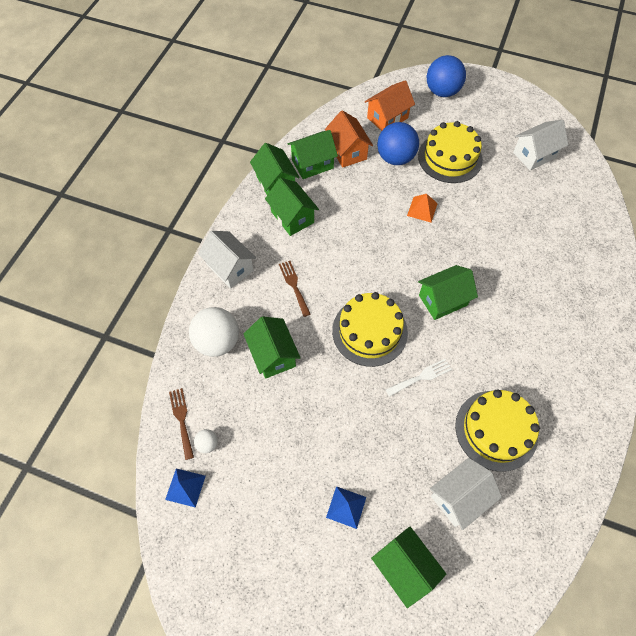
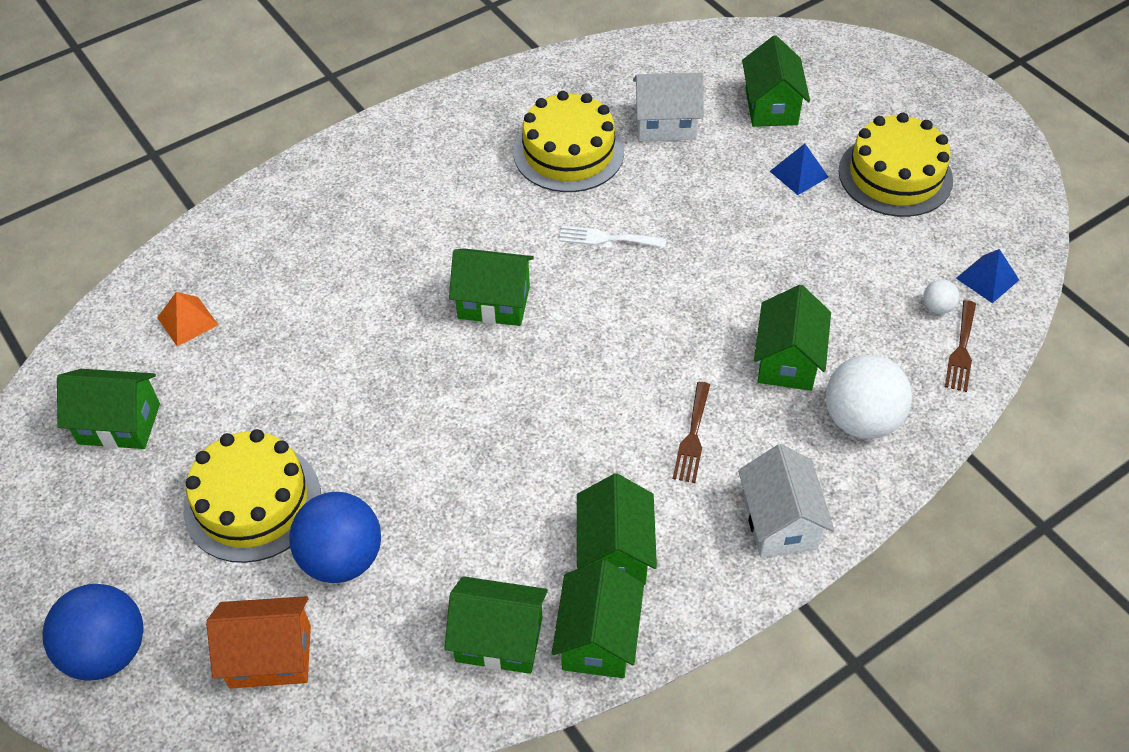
camera: 145 degrees left, 10 degrees down
orange house [325,110,373,168] -> none
yellow cake [332,292,408,367] -> yellow cake moved to [839,113,953,217]
orange pyramid [407,194,438,223] -> orange pyramid moved to [157,292,218,346]
white house [513,120,568,170] -> green house [57,369,160,449]

